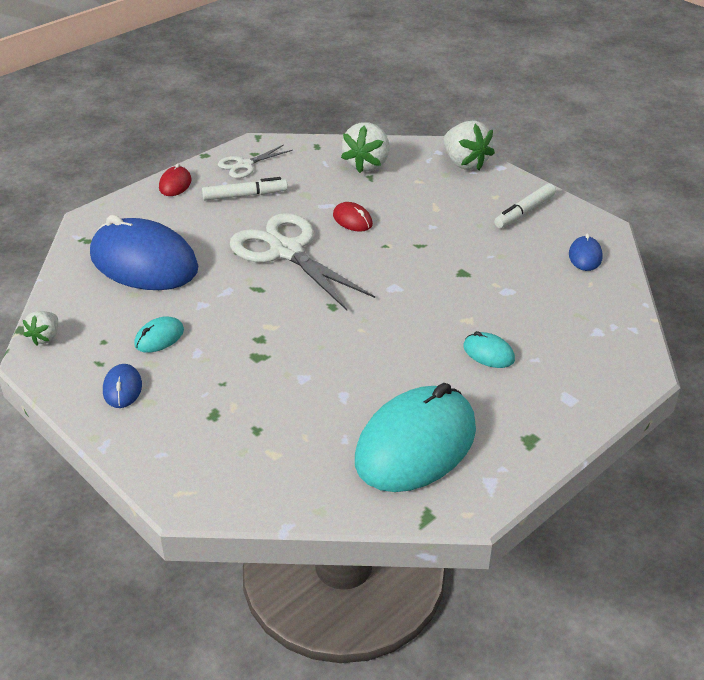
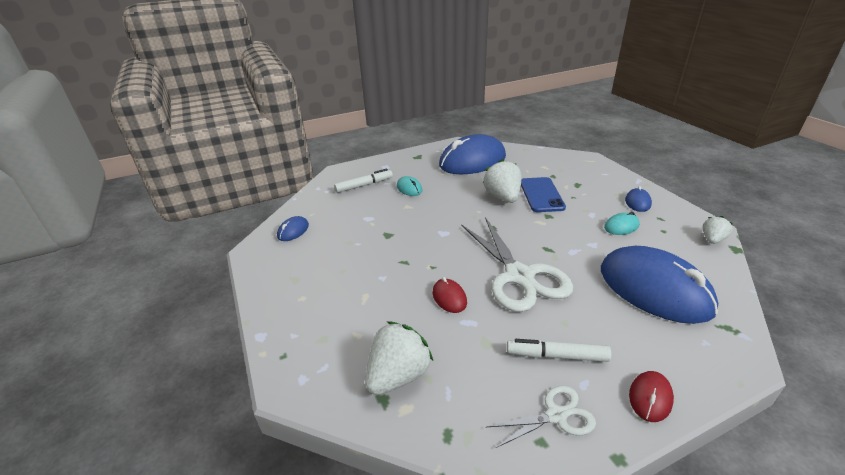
camera: 160 degrees left, 5 degrees down
turquoise mouse [355,383,476,492] -> blue mouse [439,134,506,174]
white strawberry [444,120,495,170] -> white strawberry moved to [483,159,521,203]
white marker [494,183,556,228] -> white marker moved to [334,169,393,193]
none -> blue phone [521,177,566,212]

